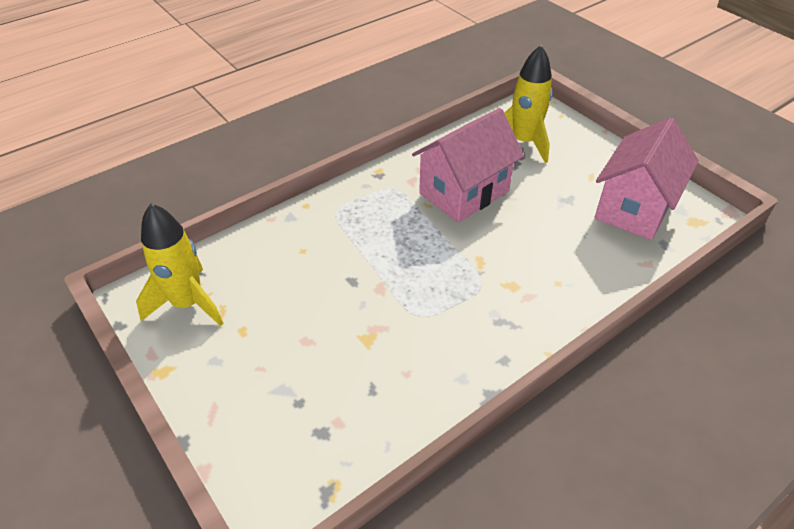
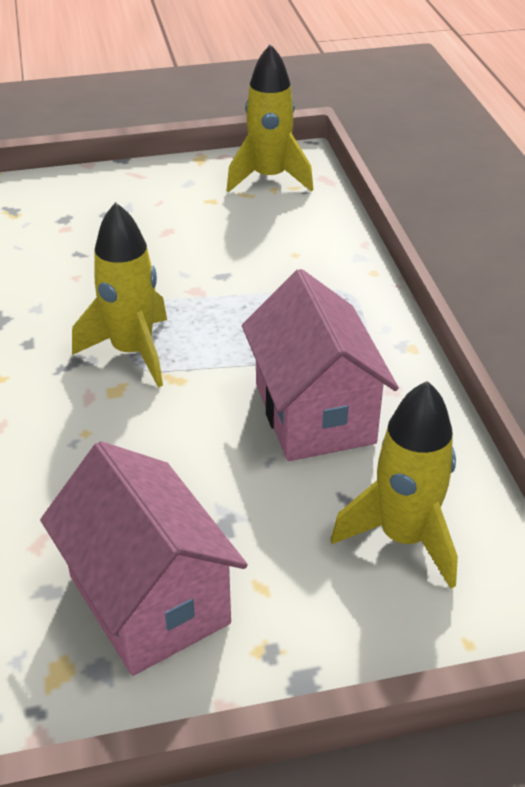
camera: 115 degrees right, 5 degrees down
none -> yellow rocket [72,202,167,387]

